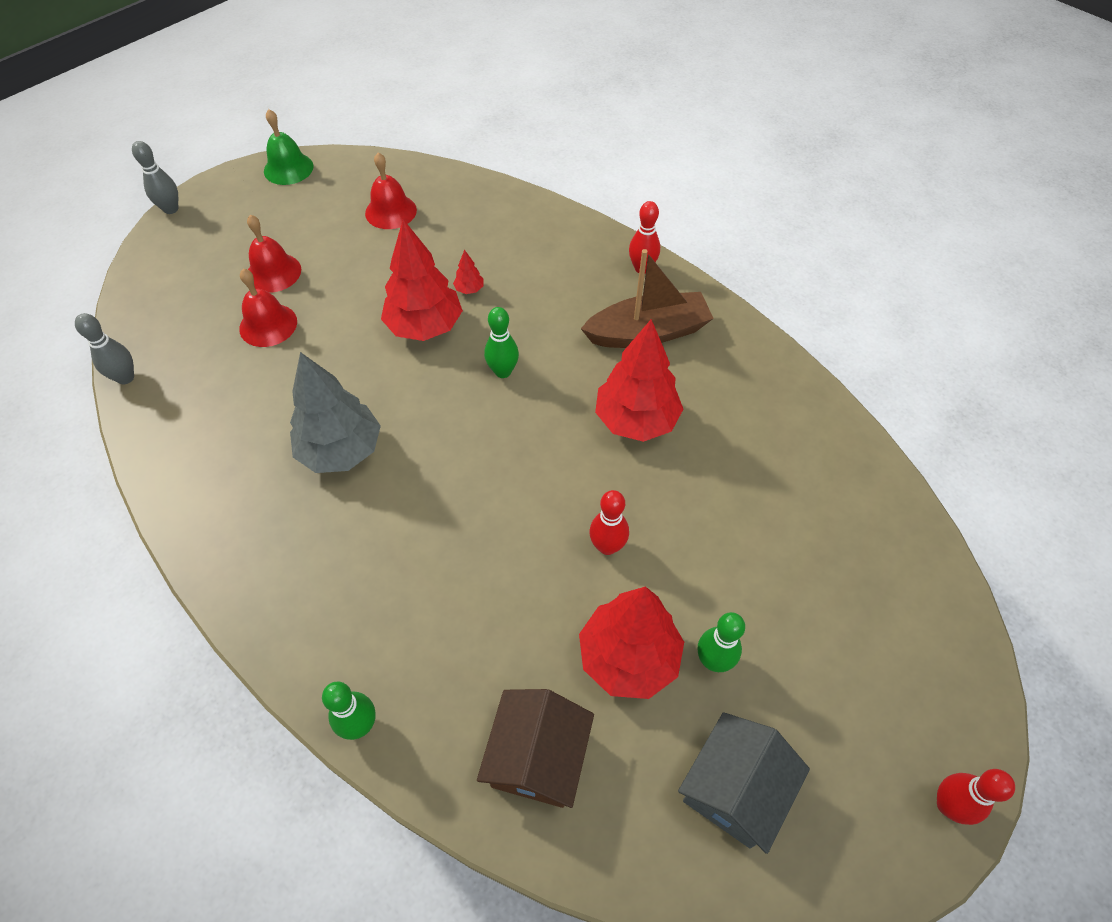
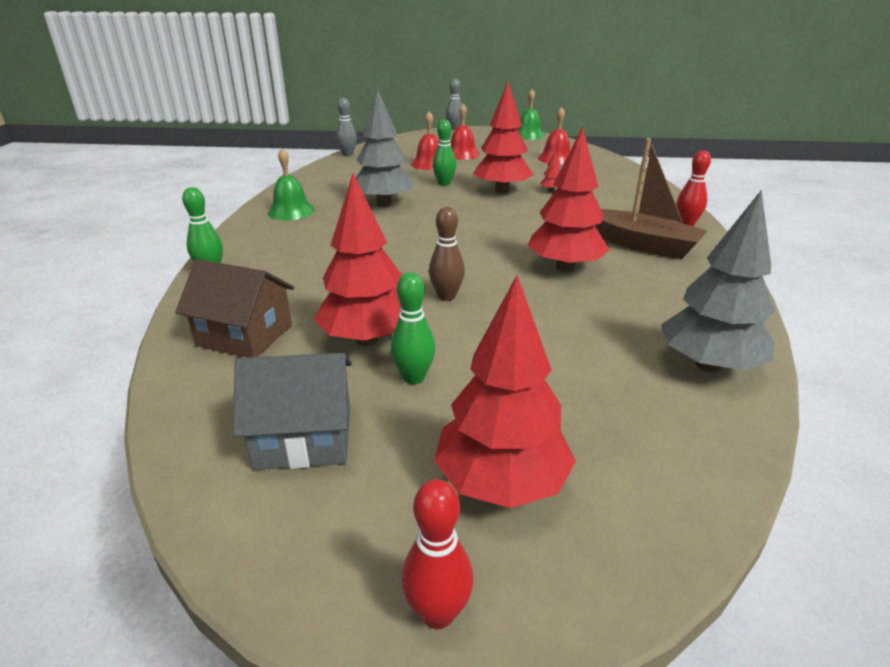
camera: 50 degrees right, 25 degrees down
brown house [477,689,594,808] -> brown house turned 45 degrees clockwise [175,259,295,358]
green bowling pin [484,307,519,378] -> green bowling pin moved to [433,119,456,186]
red bowling pin [589,490,629,555] -> brown bowling pin [429,207,465,301]
none -> green bell [268,148,315,220]
none -> red tree [434,276,576,508]
none -> grey tree [661,190,775,373]

